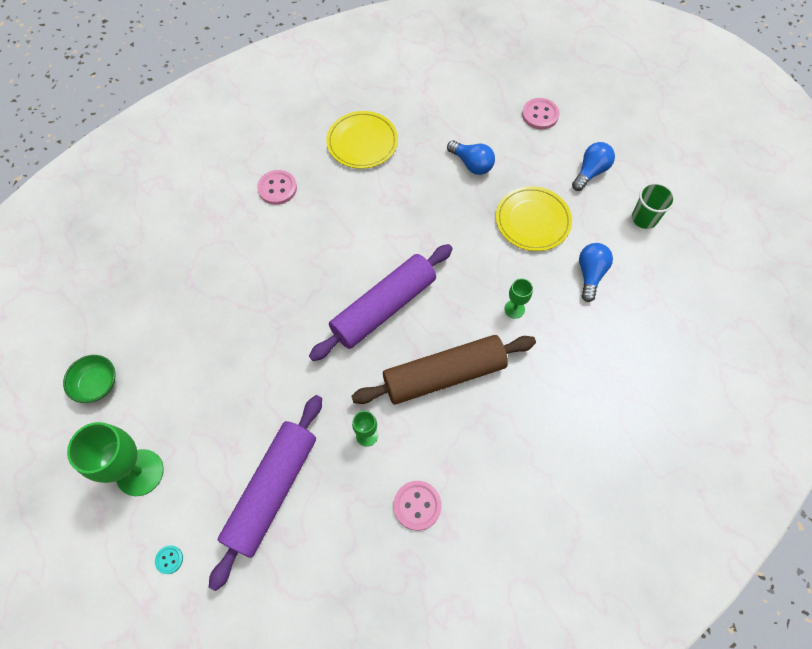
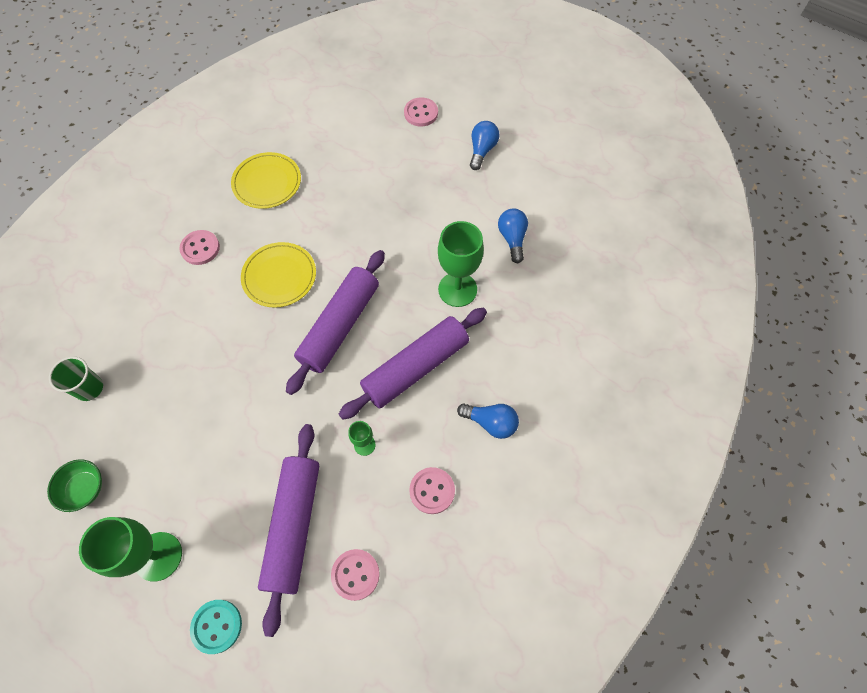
camera: 20 degrees left, 0 degrees up
turquoise button [155,545,183,574] -> turquoise button [190,600,242,654], size x1.84
brown rolling pin [351,335,536,405] -> purple rolling pin [339,308,487,420]
blue light bulb [447,140,495,175] -> blue light bulb moved to [457,403,519,439]
yellow plate [496,186,572,251] -> yellow plate moved to [241,242,316,308]
green goblet [505,278,533,319] -> green goblet [438,221,484,307], size x2.04
green cup [632,183,675,229] -> green cup moved to [49,356,103,401]
none -> pink button [331,549,380,601]

